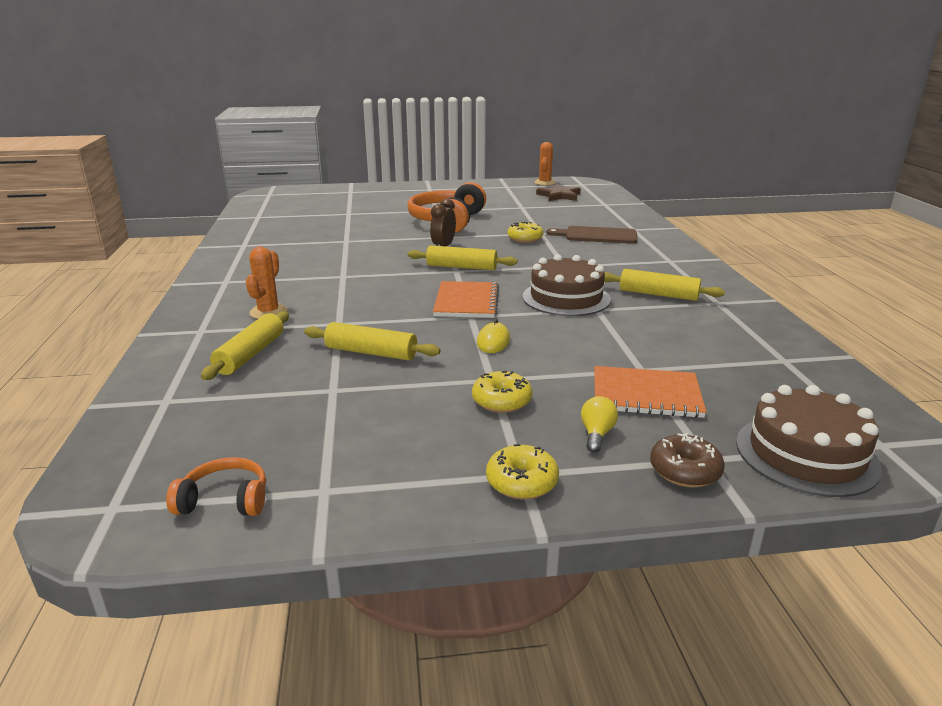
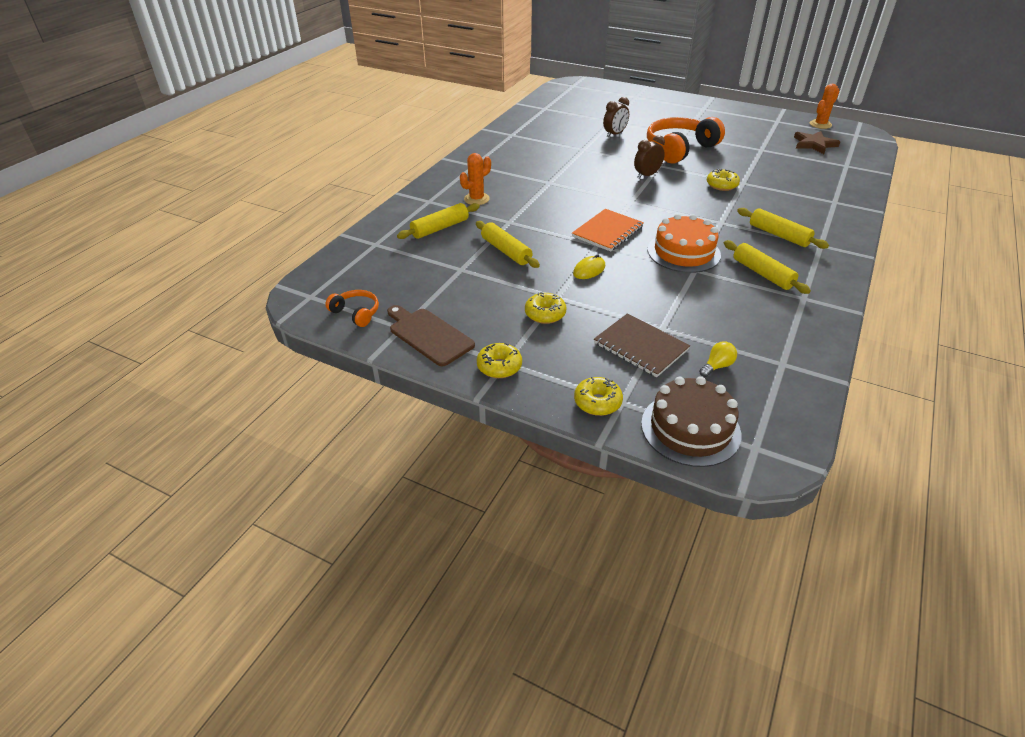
camera: 35 degrees right, 15 degrees up
yellow rolling pin [408,245,517,270] -> yellow rolling pin moved to [737,208,829,249]
brown cake [523,254,611,316] -> orange cake [648,214,721,273]
brown cutting board [546,226,638,244] -> brown cutting board moved to [387,305,475,366]
yellow light bulb [581,396,618,453] -> yellow light bulb moved to [699,341,737,377]
orange notebook [594,366,706,418] -> brown notebook [594,313,690,377]
brown donut [650,433,725,488] -> yellow donut [574,377,623,416]
none -> brown clock [603,97,629,137]

